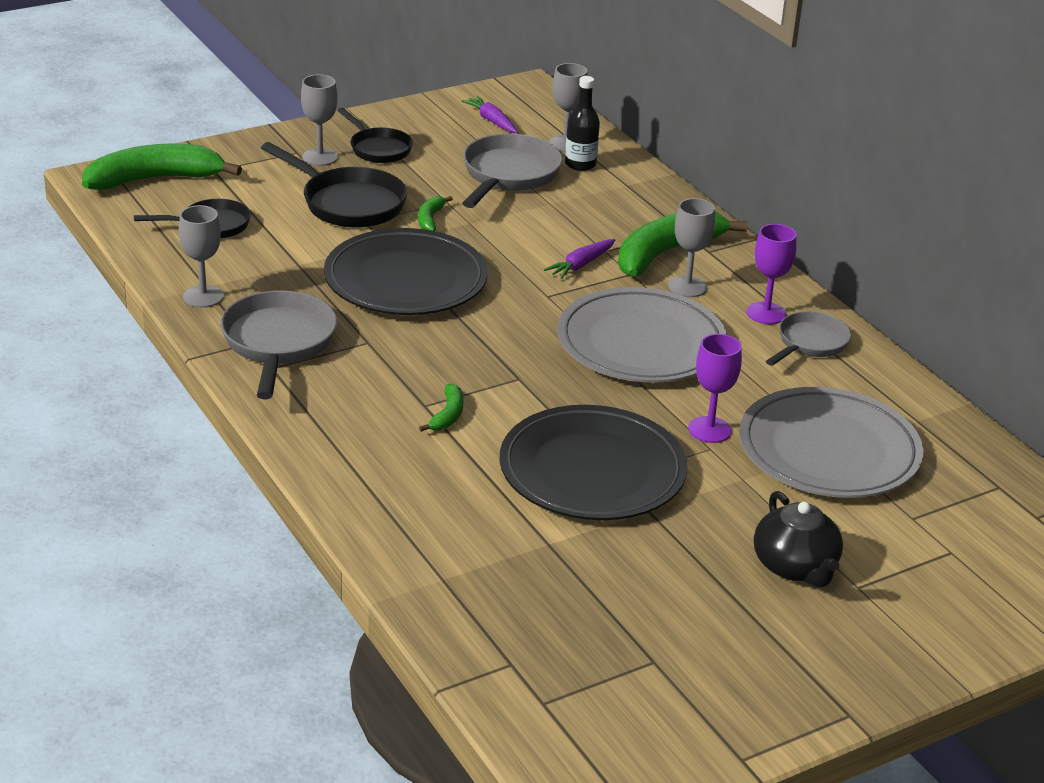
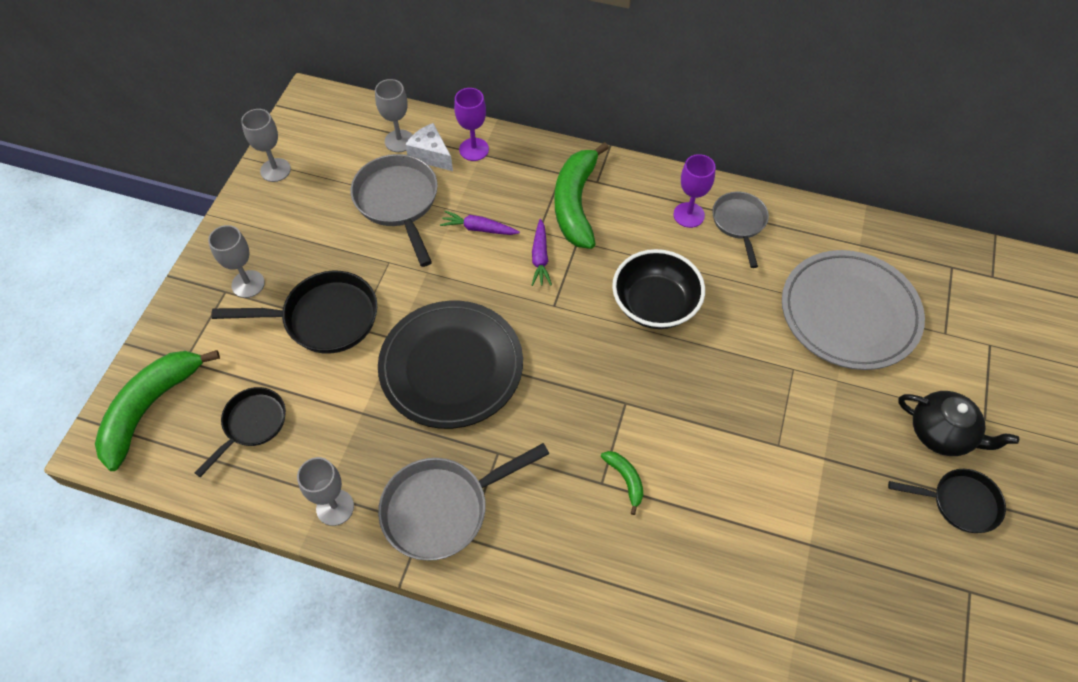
camera: 40 degrees left, 25 degrees up
grey pan [220,291,337,399] -> grey pan turned 75 degrees counterclockwise [378,443,549,561]
black pan [337,108,413,163] -> black pan moved to [888,469,1006,533]
green banana [418,196,453,231] -> none
purple carrot [461,96,518,133] -> purple carrot moved to [440,211,520,235]
black plate [500,405,687,520] -> none
grey plate [557,287,727,383] -> black bowl [612,249,705,329]
black bottle [565,76,600,171] -> white cheese [405,123,453,171]
grey goblet [668,198,715,297] -> grey goblet moved to [241,109,291,182]
purple goblet [688,334,742,443] -> purple goblet moved to [454,88,489,161]

